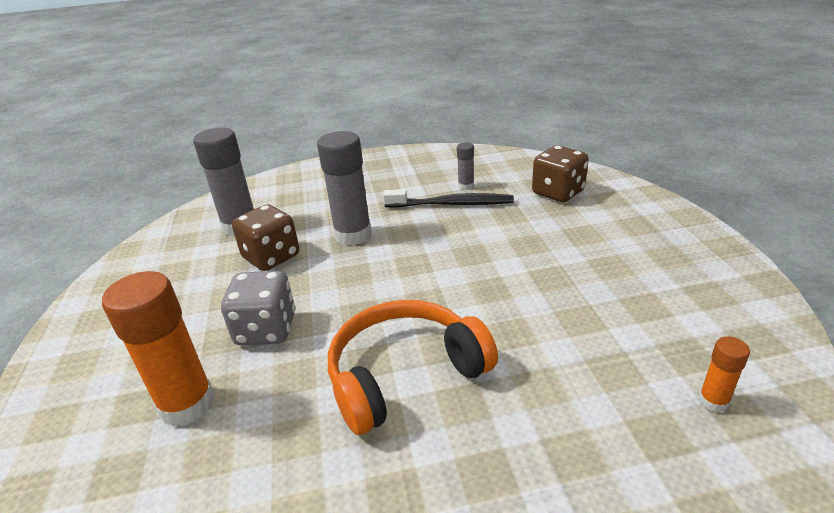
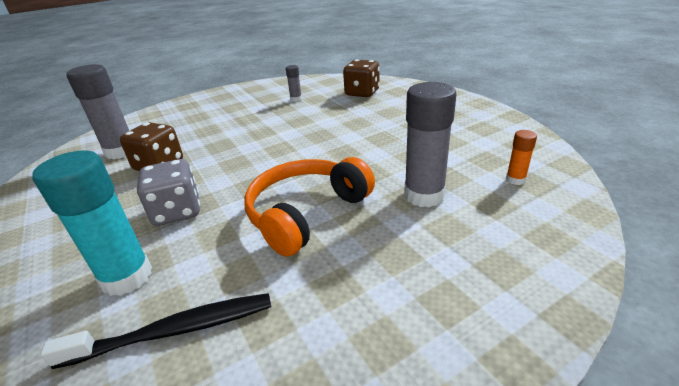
camera: 20 degrees left, 0 degrees up
orange glue stick [102,271,215,427] -> turquoise glue stick [32,150,152,296]
grey glue stick [317,131,372,246] -> grey glue stick moved to [404,82,457,207]
black toothbrush [383,190,514,208] -> black toothbrush moved to [41,293,271,369]

